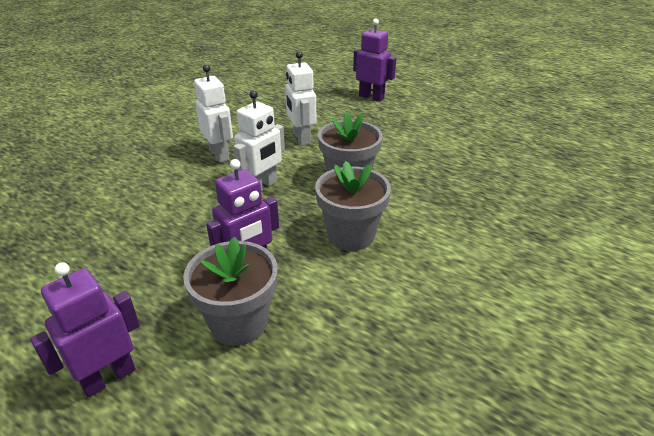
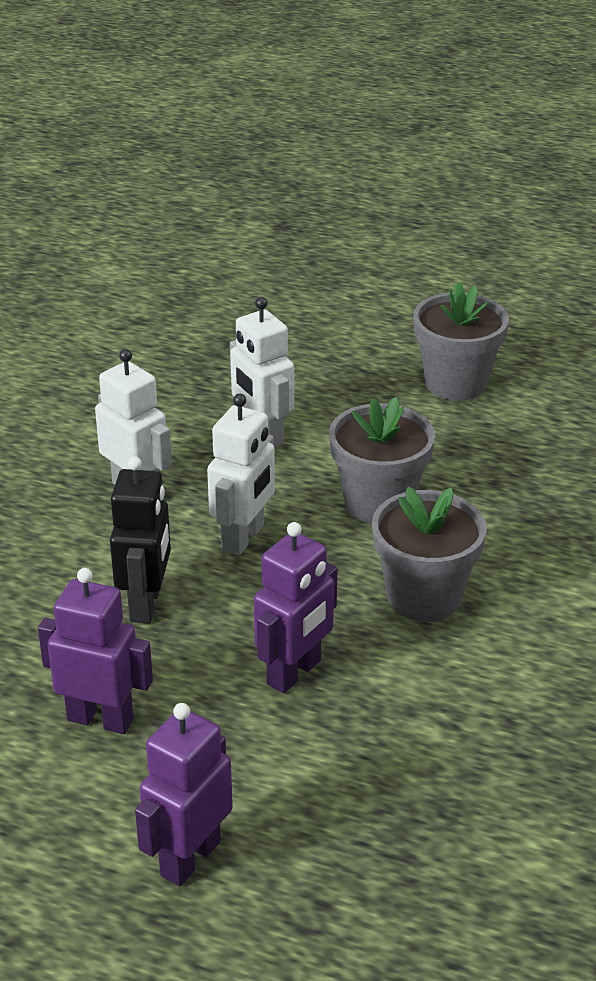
camera: 15 degrees left, 0 degrees up
grey flower pot [183,237,278,346] -> grey flower pot moved to [413,282,509,401]
purple robot [353,19,396,102] -> purple robot moved to [38,568,153,734]
none -> black robot [110,456,171,624]

